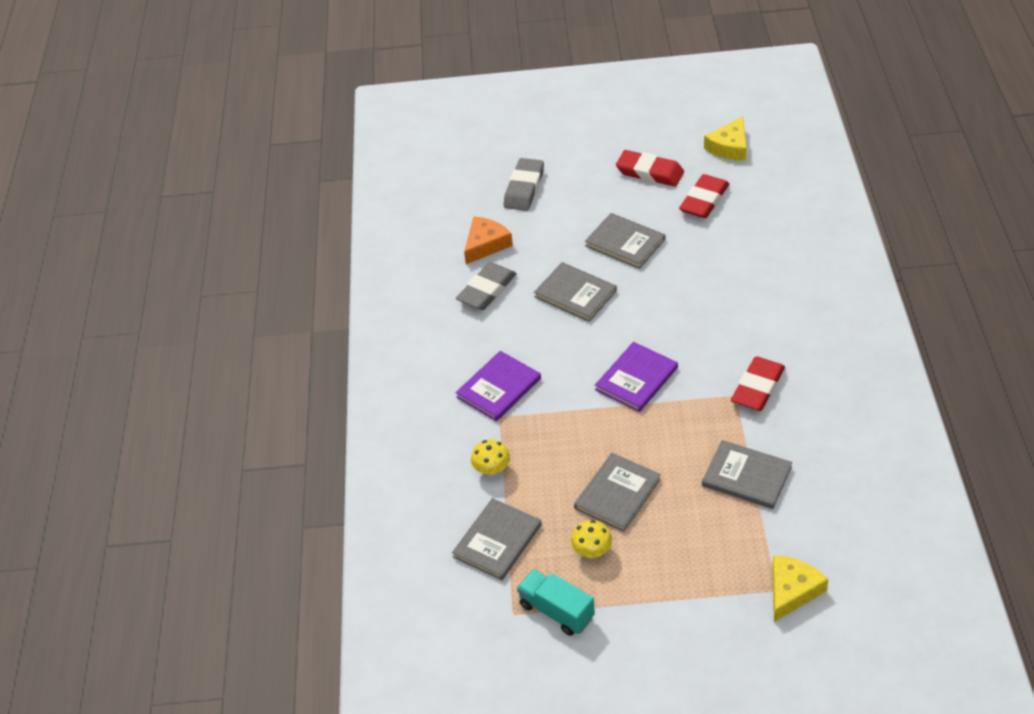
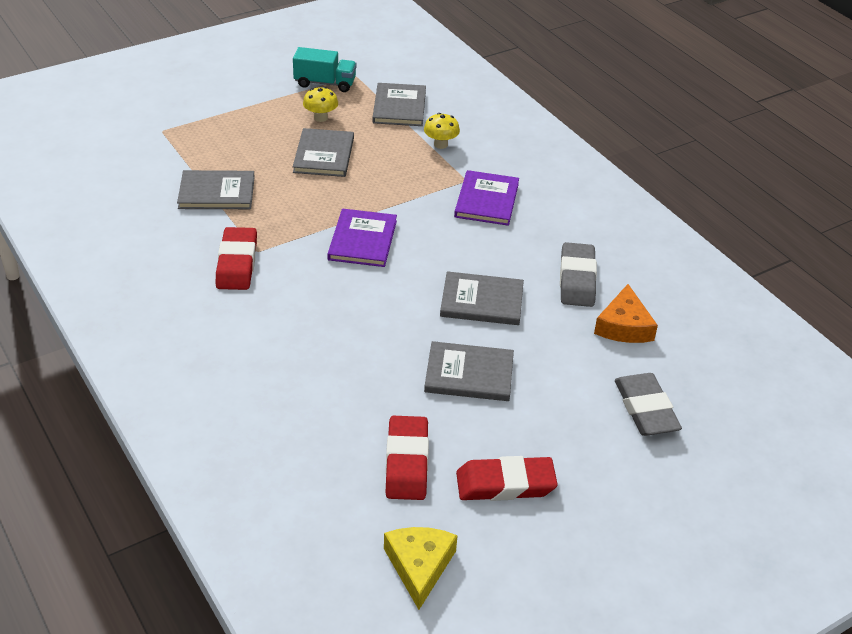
camera: 145 degrees right, 5 degrees down
yellow cheese [772,555,828,622] -> none

